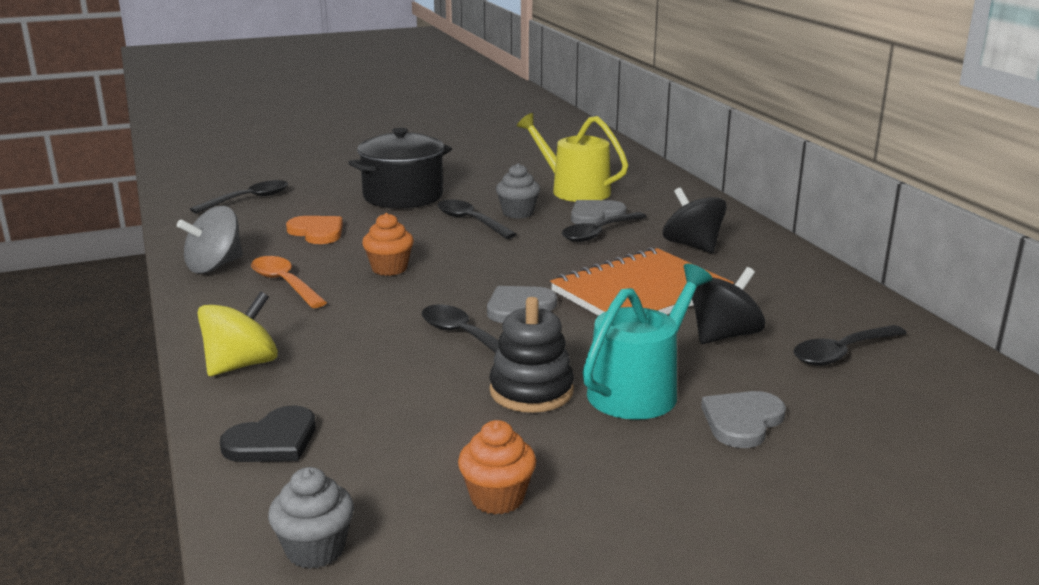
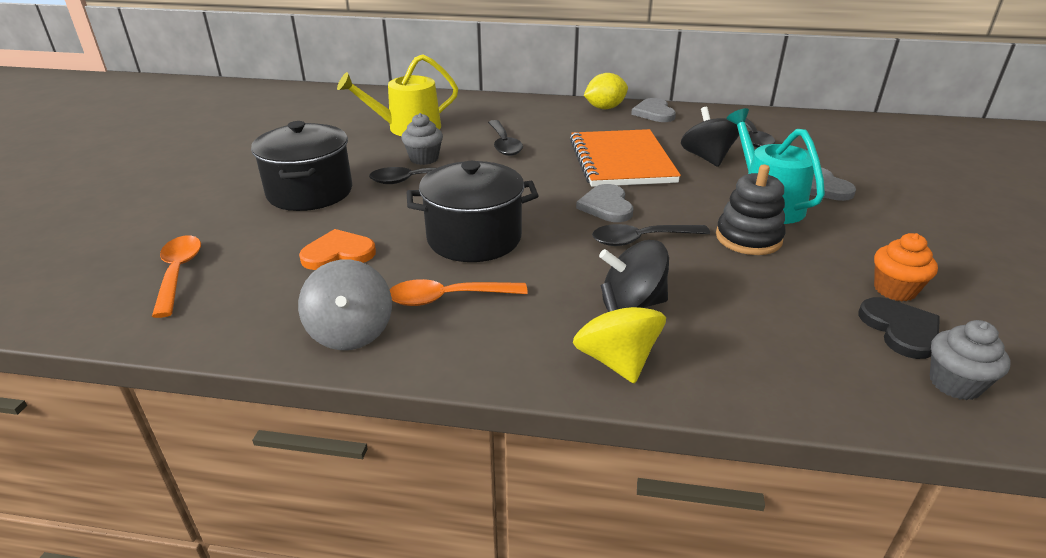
camera: 60 degrees left, 10 degrees up
black spoon [190,180,288,214] -> orange spoon [152,235,201,318]
black heart [220,405,316,462] -> black heart moved to [859,297,940,359]
orange cupcake [362,213,414,276] -> black pot [407,161,539,262]
grey heart [571,200,627,224] -> grey heart moved to [631,98,676,122]
black spinning top [663,187,727,253] -> black spinning top moved to [599,240,669,309]
none -> yellow lemon [584,73,628,109]

